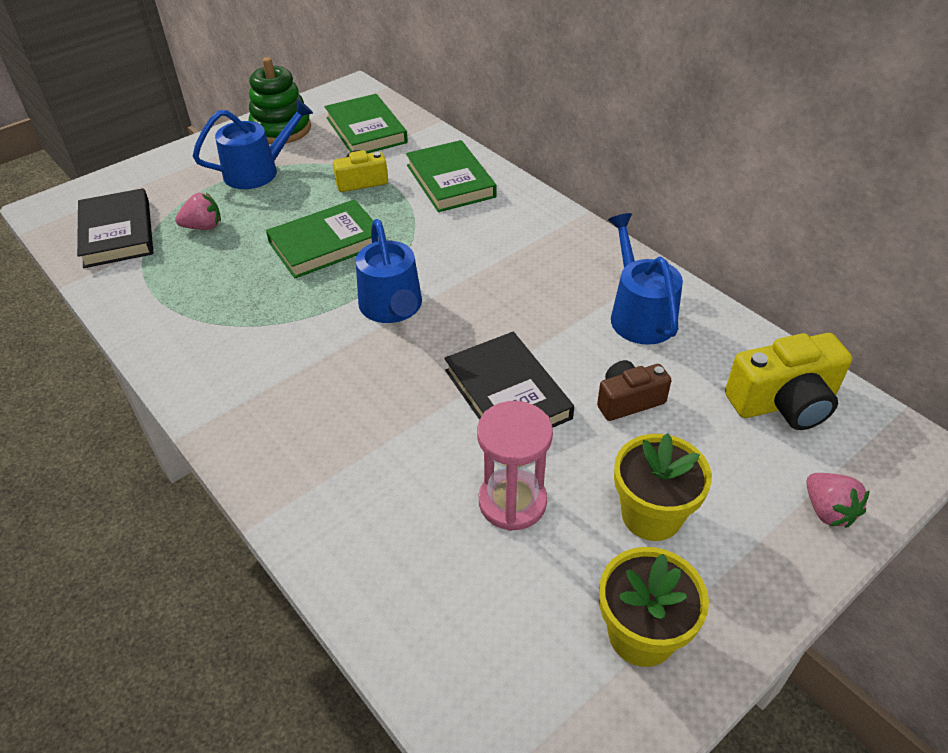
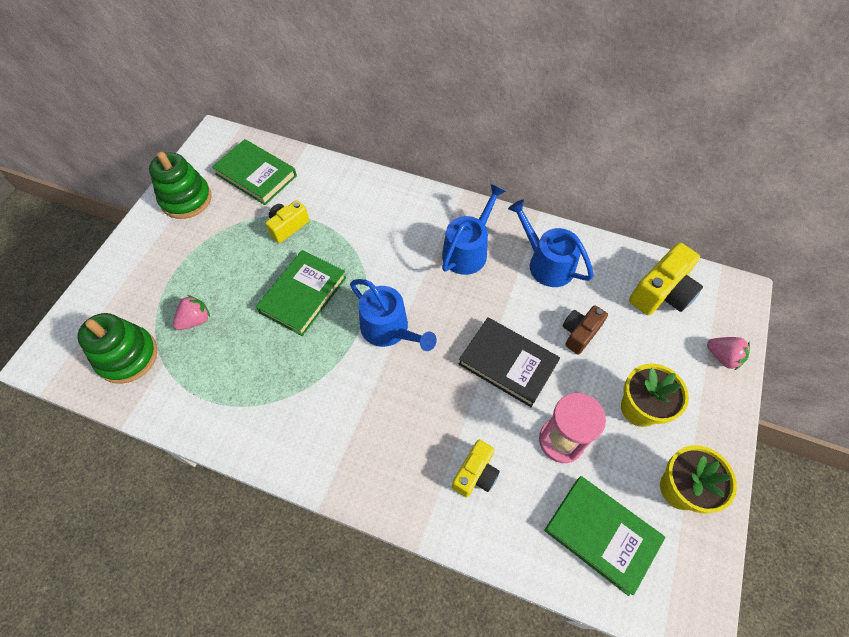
camera: 30 degrees left, 15 degrees up
black book [77,188,153,268] -> green stacking toy [77,313,157,384]
blue watering can [193,99,313,189] -> blue watering can moved to [442,184,506,275]
green book [406,140,496,212] -> green book moved to [544,476,665,596]
none -> yellow camera [452,439,500,497]

